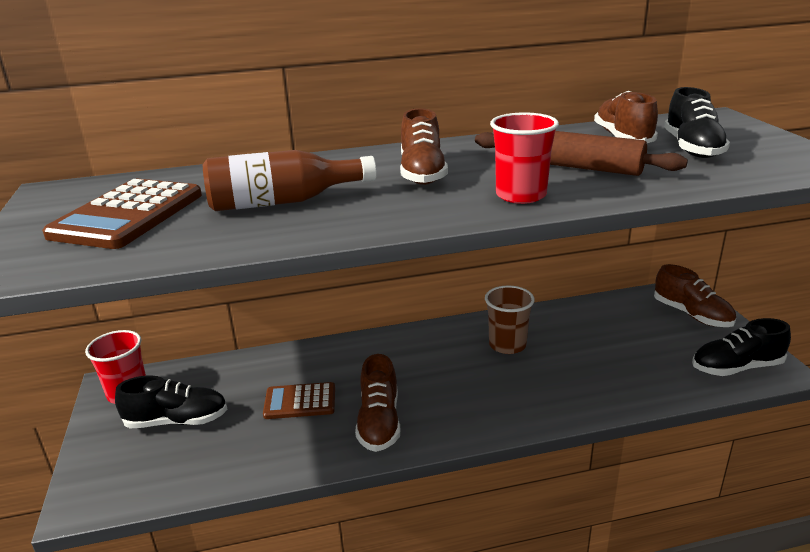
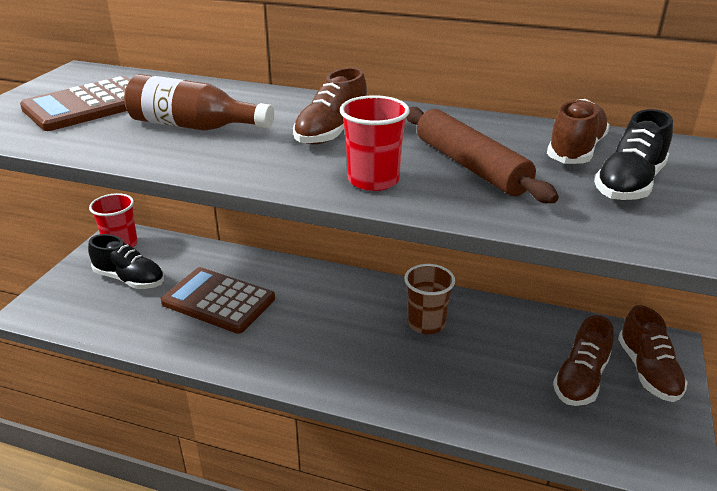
camera: 30 degrees right, 5 degrees up
brown calculator [263,382,335,419] -> brown calculator [161,267,275,334], size x1.61
brown shoe [355,354,400,452] -> brown shoe moved to [553,315,614,406]
black shoe [692,318,791,376] -> none

